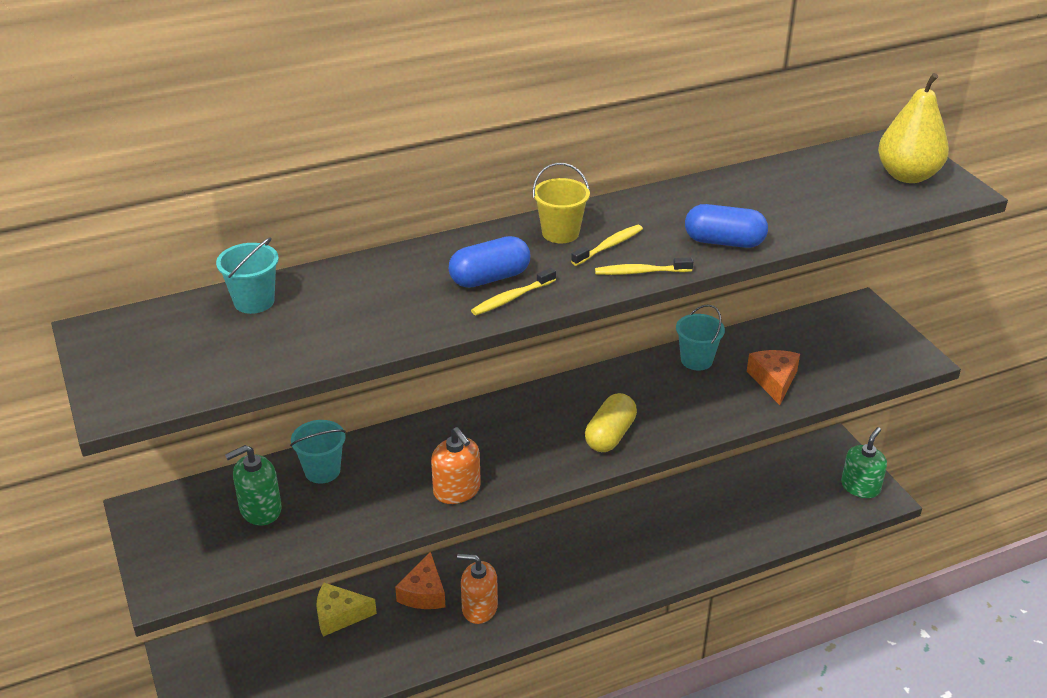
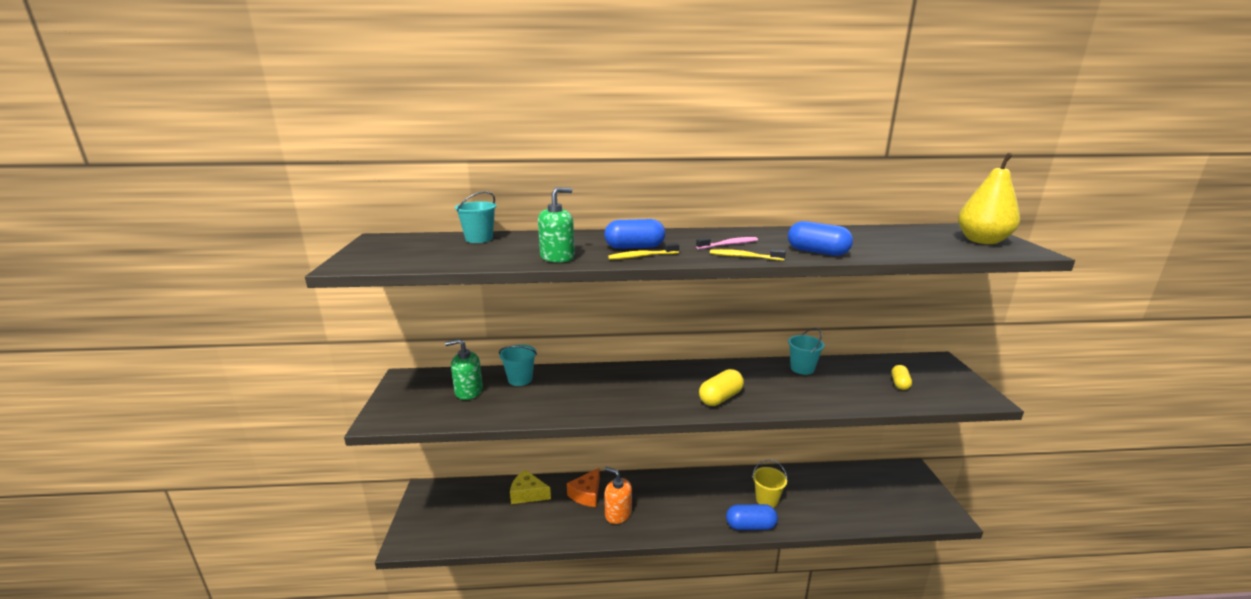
camera: 20 degrees right, 15 degrees down
orange soap dispenser [431,427,481,504] -> none
yellow bucket [533,163,590,243] -> yellow bucket moved to [752,460,788,508]
yellow toothbrush [571,225,643,266] -> pink toothbrush [696,237,758,249]
orange cheese [747,350,800,405] -> none
green soap dispenser [841,427,887,498] -> green soap dispenser moved to [538,187,575,263]
none -> blue capsule [726,504,778,530]
none -> yellow capsule [891,365,912,390]

